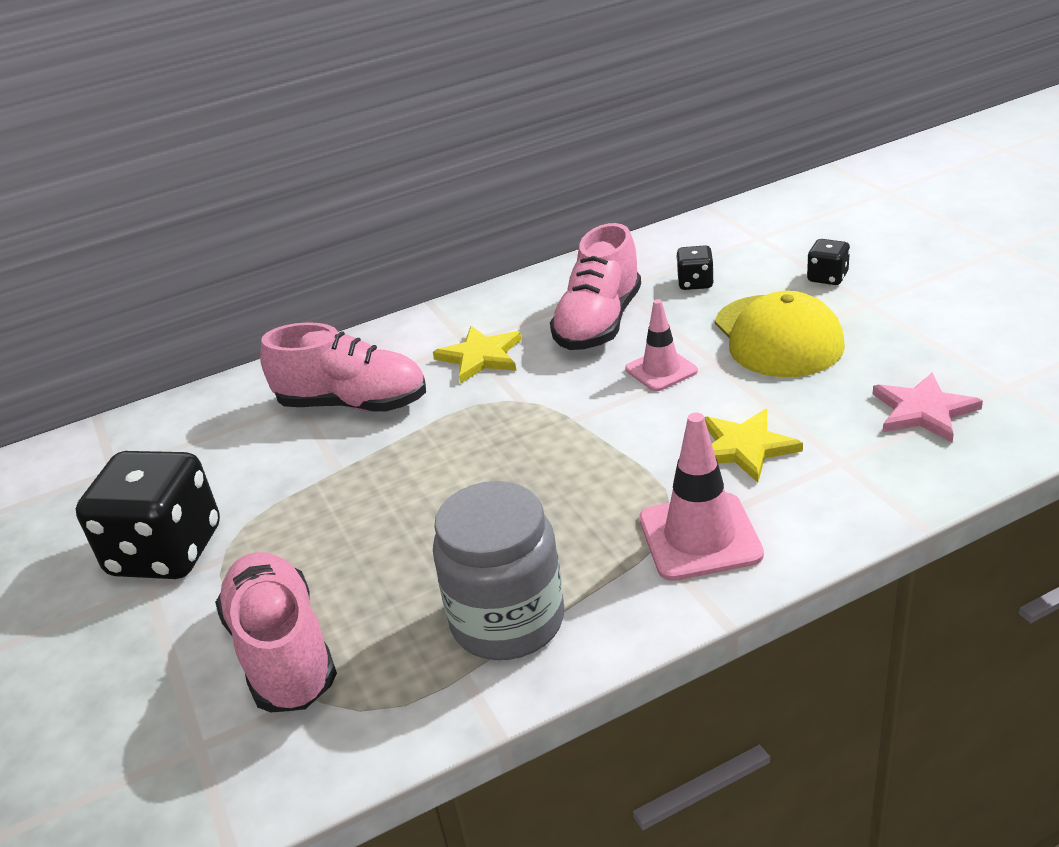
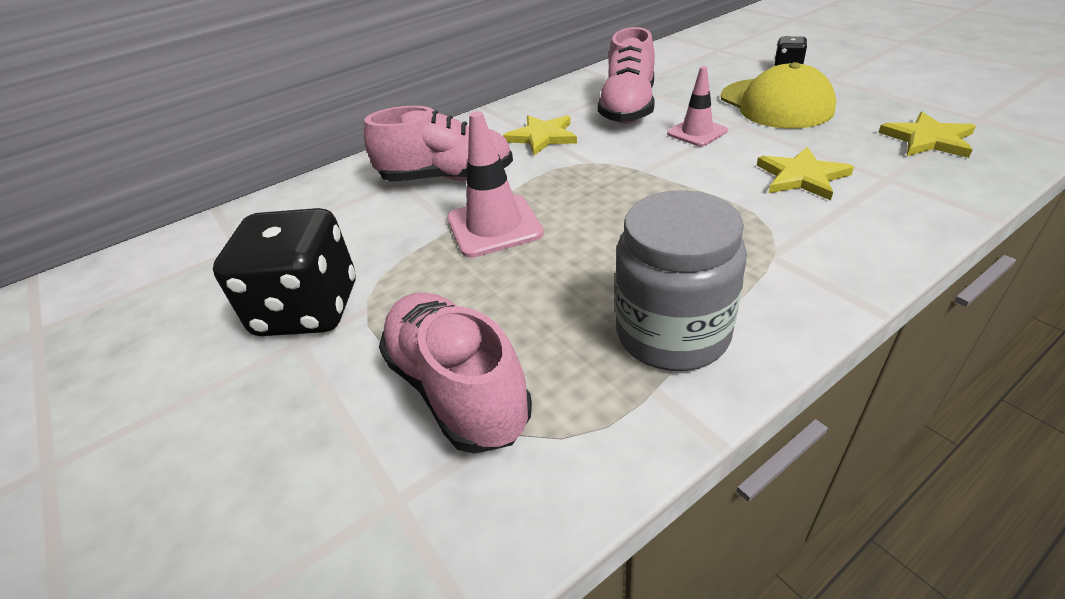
camera: 10 degrees left, 5 degrees up
pink traffic cone [639,413,764,581] -> pink traffic cone moved to [447,111,544,258]
black dice [676,245,714,290] -> none
pink star [873,373,983,442] -> yellow star [878,112,976,158]

